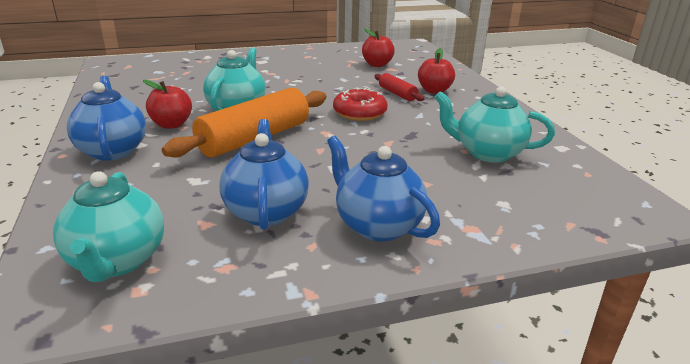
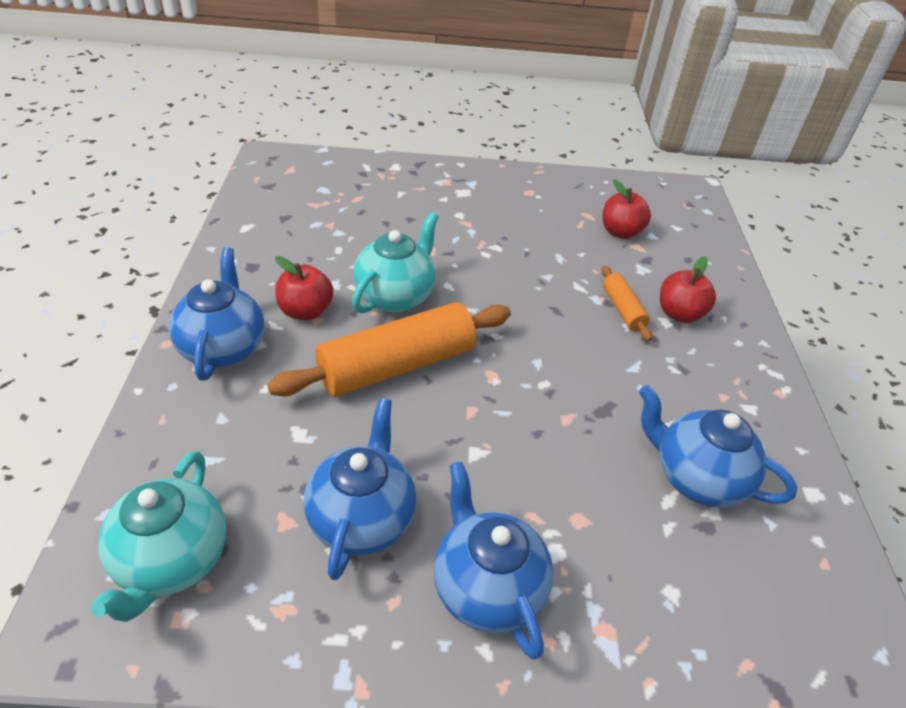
camera: 15 degrees right, 15 degrees up
red donut [333,88,387,121] -> none
red rolling pin [375,73,424,101] -> orange rolling pin [601,266,652,341]
turquoise teapot [434,86,555,163] -> blue teapot [639,385,797,507]

